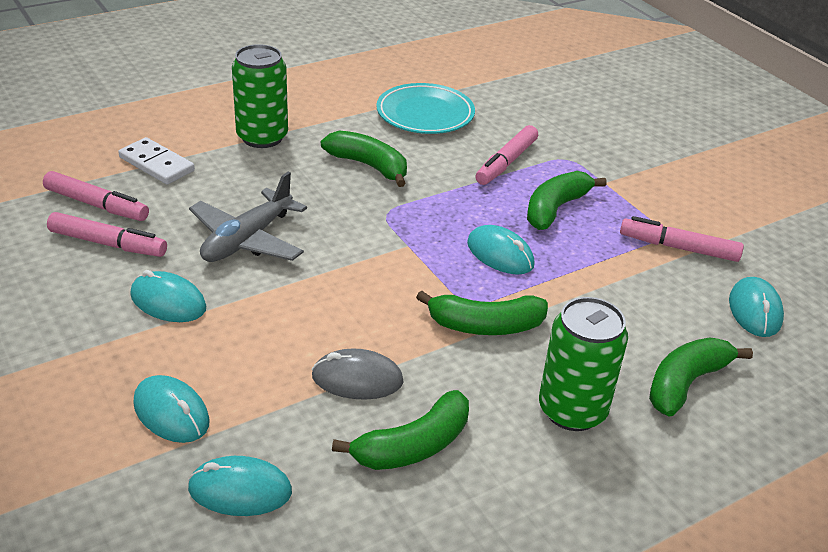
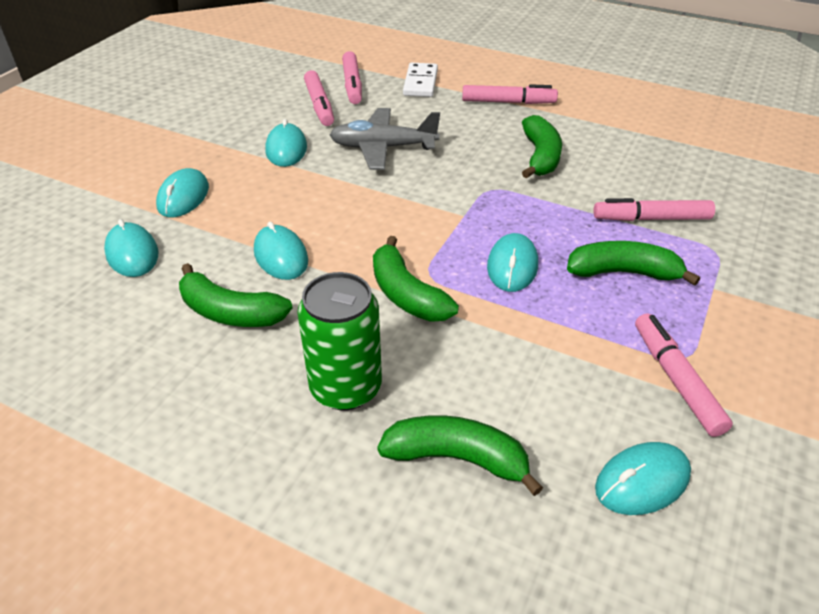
camera: 60 degrees right, 5 degrees up
green can [232,44,288,148] -> pink marker [462,84,558,104]
grey mouse [312,348,403,400] -> turquoise mouse [254,222,308,280]
turquoise plate [376,83,475,134] -> none

